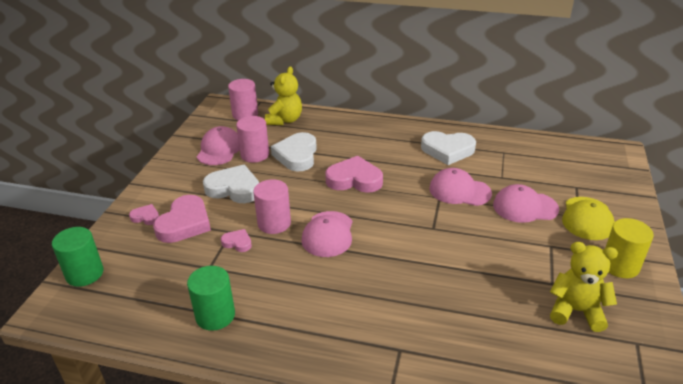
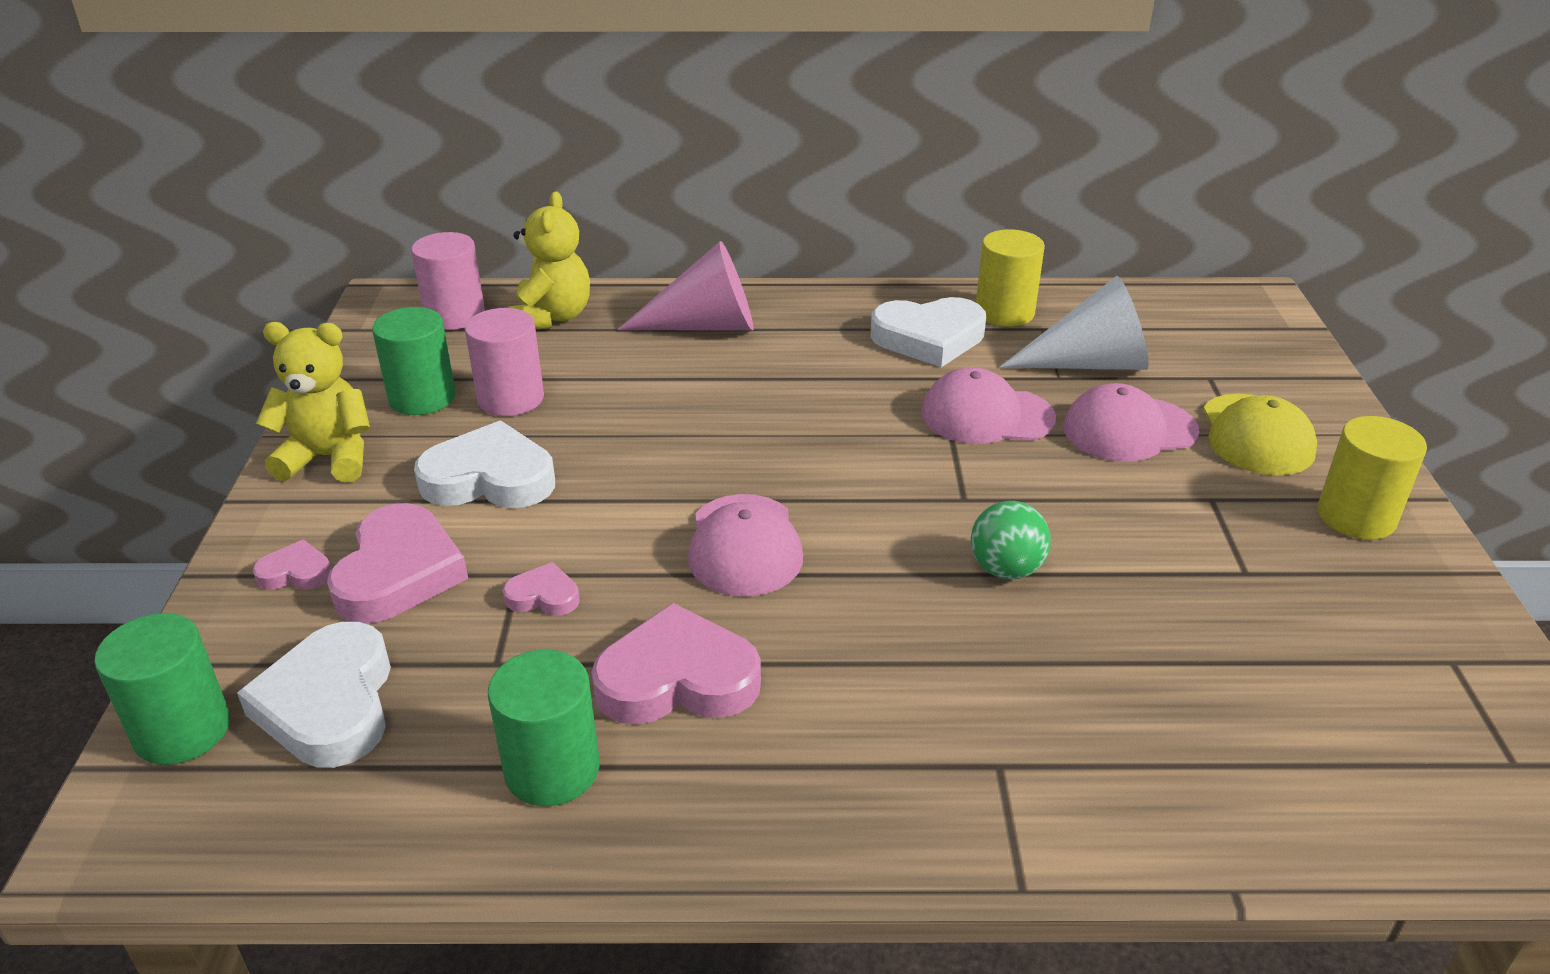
camera: 15 degrees left, 0 degrees up
pink cap [197,126,240,165] -> green cylinder [372,307,456,415]
pink cylinder [253,179,291,234] -> none
white heart [271,132,317,172] -> white heart moved to [237,622,391,768]
pink heart [325,156,383,193] -> pink heart moved to [592,603,761,725]
yellow teddy bear [550,242,618,332] -> yellow teddy bear moved to [256,322,370,482]
none -> pink cone [617,241,753,331]
none -> green ball [971,501,1051,579]
none -> yellow cylinder [976,229,1045,327]
none -> white cone [1000,276,1149,370]

